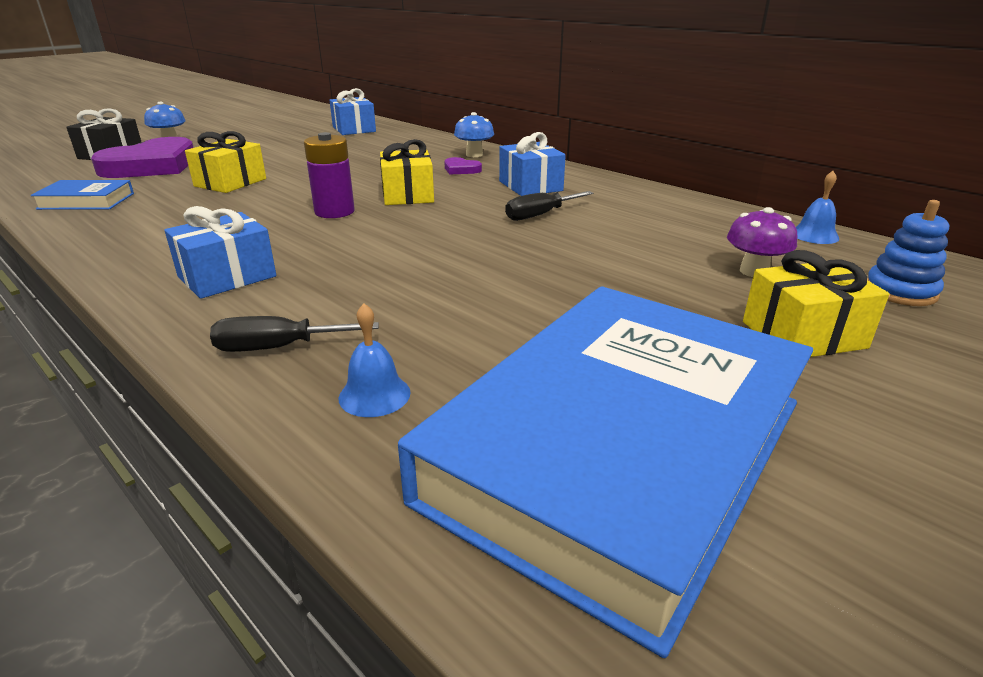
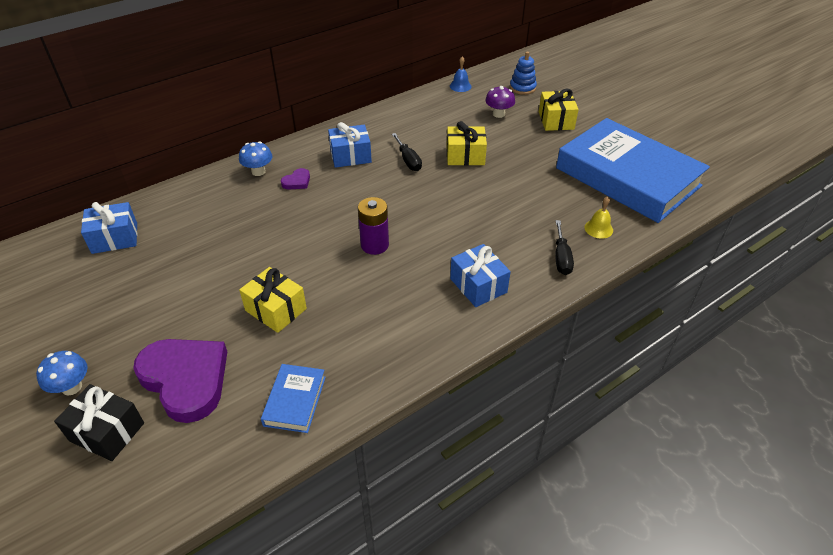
camera: 80 degrees left, 15 degrees up
blue bell [339,303,411,417] -> yellow bell [585,196,613,239]
yellow gift [380,139,434,205] -> yellow gift moved to [447,121,487,166]

